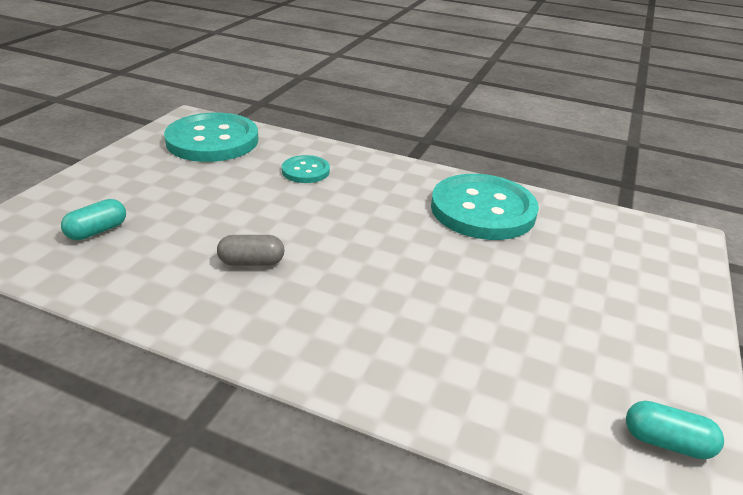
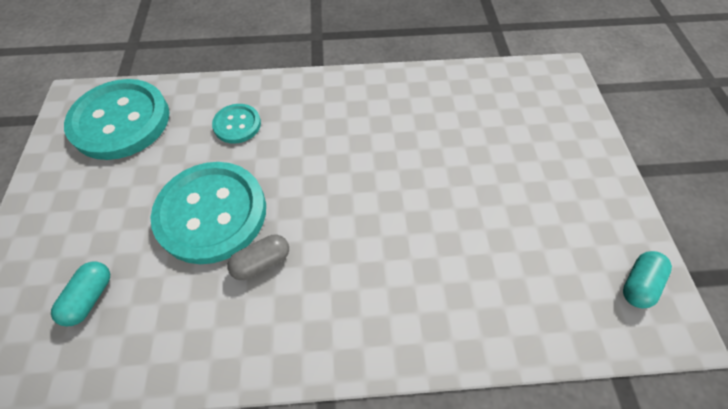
camera: 25 degrees left, 25 degrees up
turquoise button [431,174,539,240] -> turquoise button moved to [150,162,266,264]
turquoise capsule [626,401,724,459] -> turquoise capsule turned 45 degrees counterclockwise [623,251,672,308]

